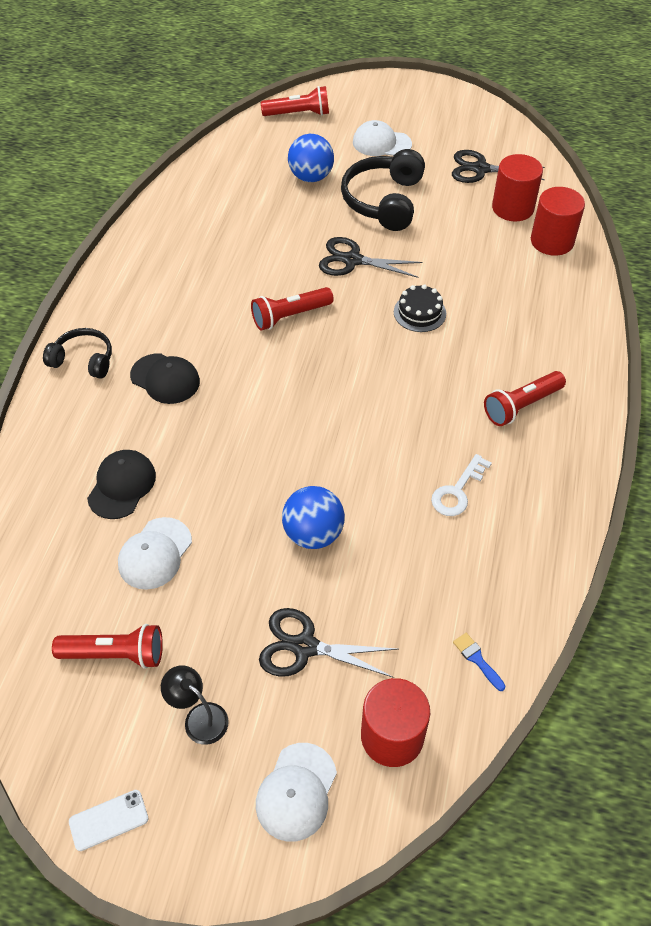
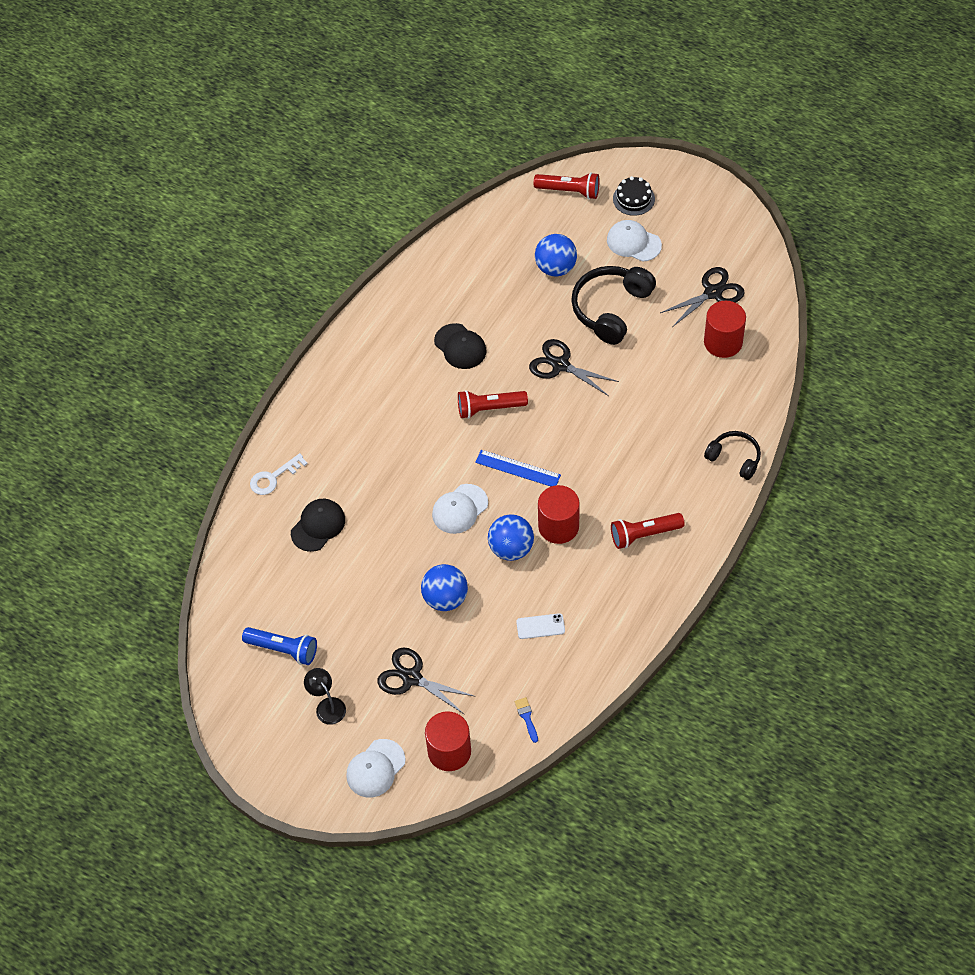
camera: 20 degrees right, 5 degrees up
black headphones [43,328,112,379] -> black headphones moved to [704,431,761,480]
red flashlight [52,624,163,669] -> blue flashlight [242,627,317,665]
white phone [69,790,148,851] -> white phone moved to [516,613,565,639]
white cap [118,517,192,590] -> white cap moved to [432,484,488,534]
black cap [130,353,200,404] -> black cap moved to [434,323,486,369]
black cake [394,284,446,332] -> black cake moved to [613,176,655,216]
white key [431,454,492,516] -> white key moved to [250,453,307,495]
black scissors [452,150,545,183] -> black scissors turned 120 degrees clockwise [660,267,745,327]
red cylinder [531,187,585,256] -> red cylinder moved to [538,485,580,544]
none -> blue ruler [475,450,561,486]
none -> blue ball [488,514,534,561]

